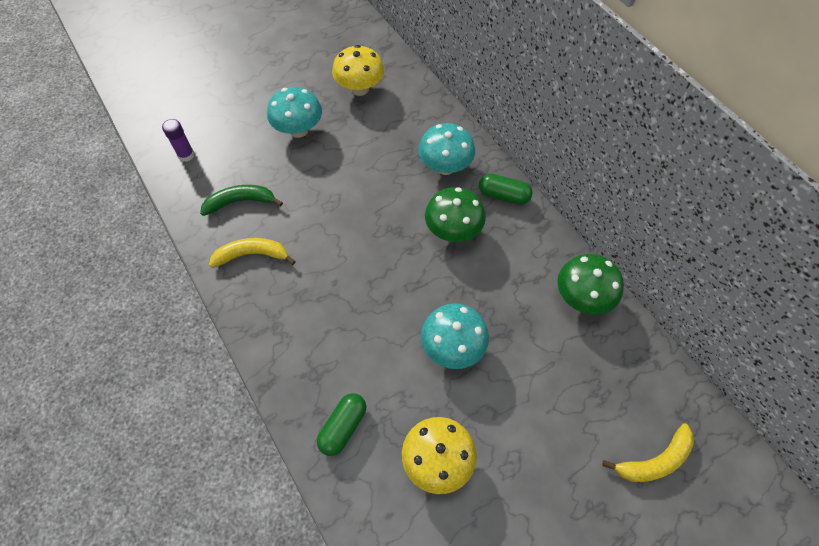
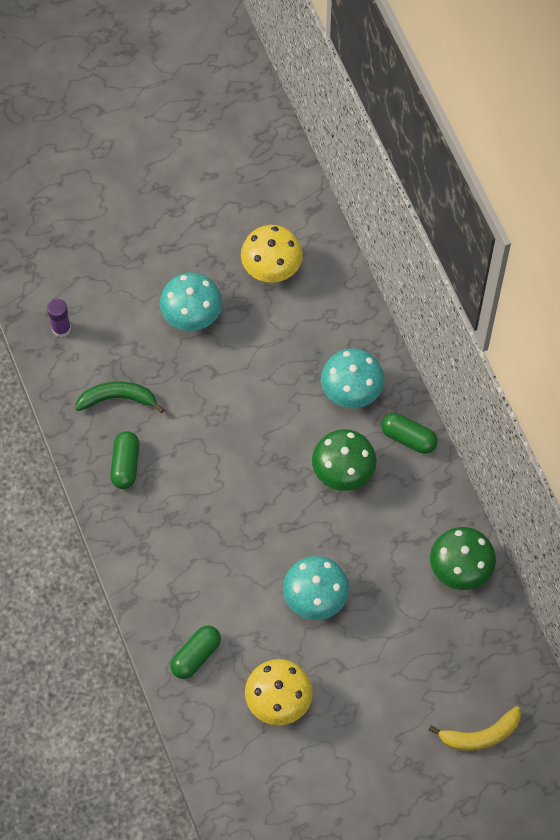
camera: 10 degrees right, 5 degrees up
yellow banana [209,238,296,268] -> green capsule [110,431,139,489]

